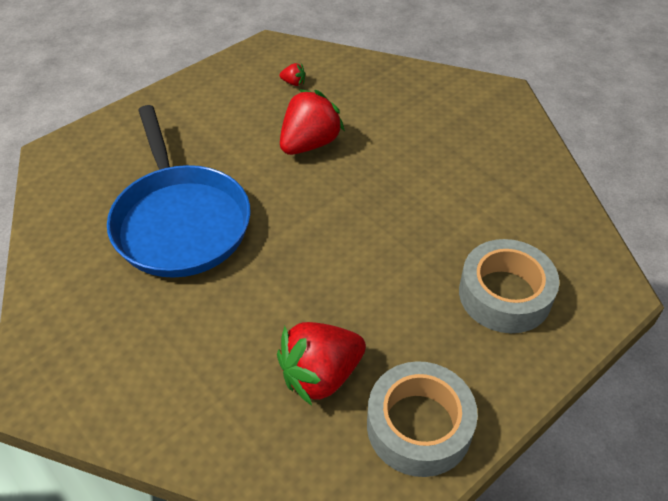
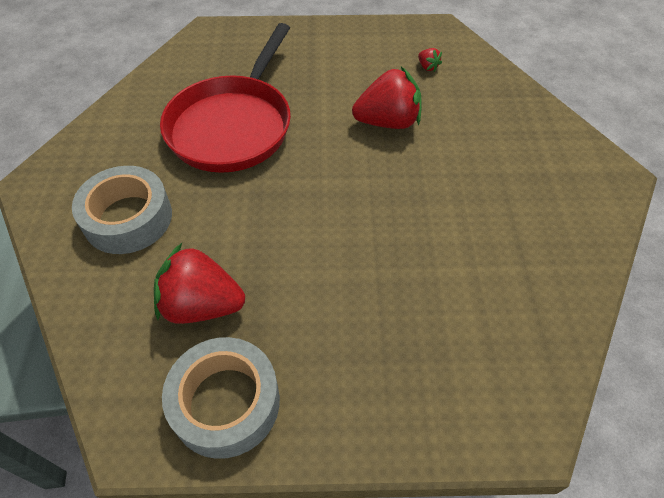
camera: 40 degrees right, 5 degrees up
blue pan [107,105,251,278] -> red pan [160,23,291,173]
grey tape [459,239,559,333] -> grey tape moved to [72,166,172,254]

